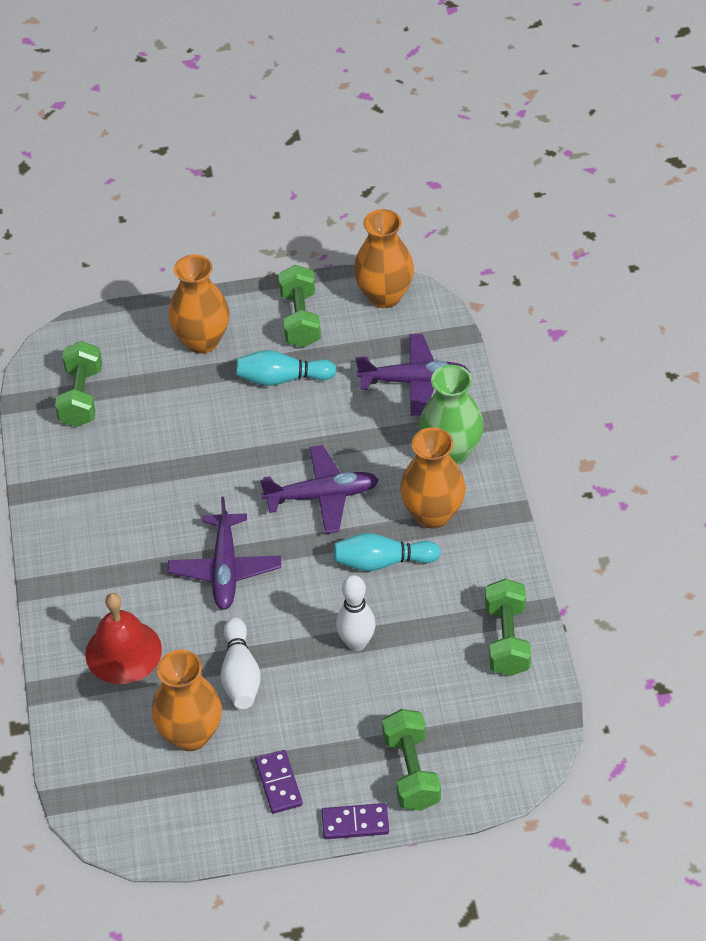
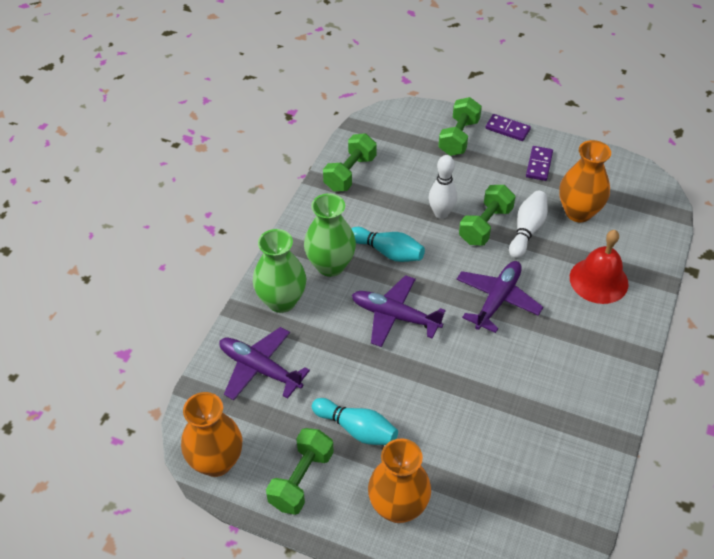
camera: 150 degrees left, 0 degrees up
green dumbbell [55,341,102,427] -> green dumbbell moved to [459,185,516,245]
orange vase [400,427,466,529] -> green vase [304,193,356,277]

